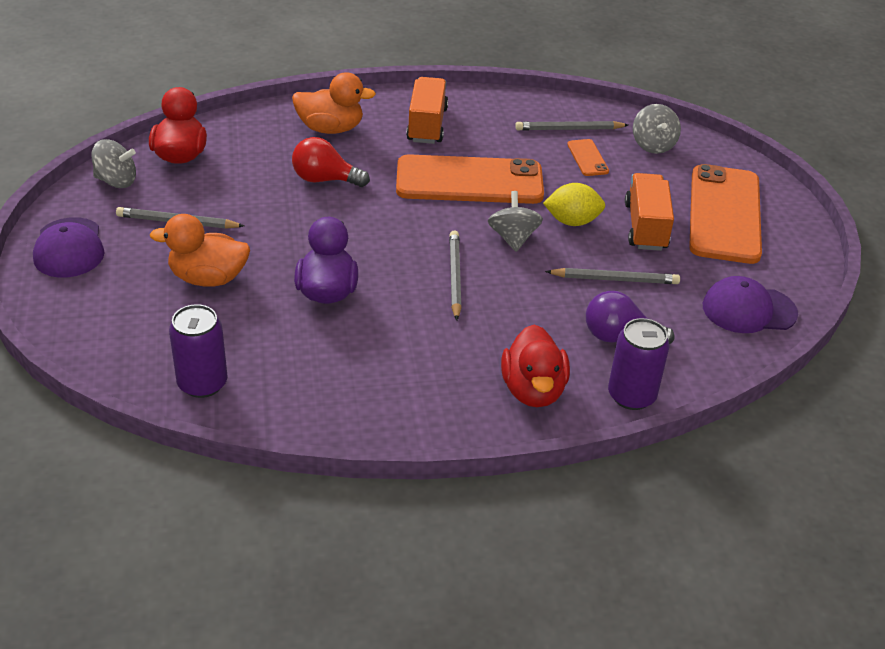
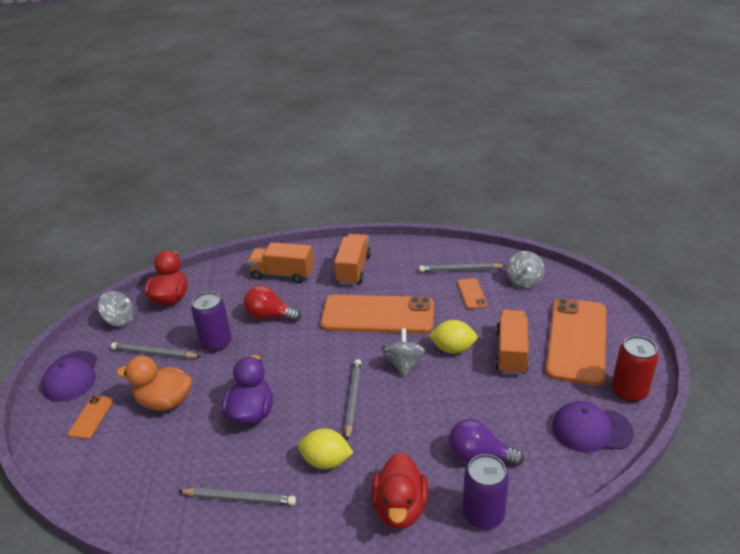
camera: 10 degrees right, 5 degrees down
purple can [169,304,228,398] -> purple can moved to [191,292,232,352]
orange duck [292,72,376,134] -> orange truck [247,242,314,283]
grey pencil [545,268,680,284] -> grey pencil moved to [179,488,296,505]
none -> orange phone [68,396,113,439]
none -> yellow lemon [298,428,353,469]
none -> red can [612,336,659,402]

